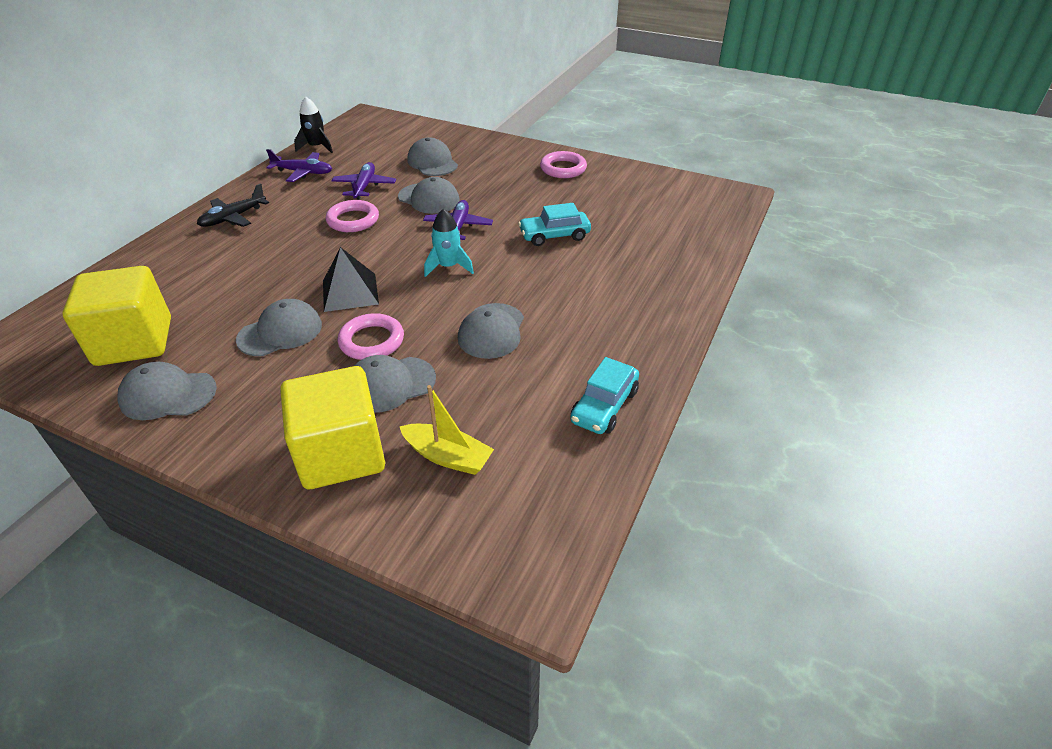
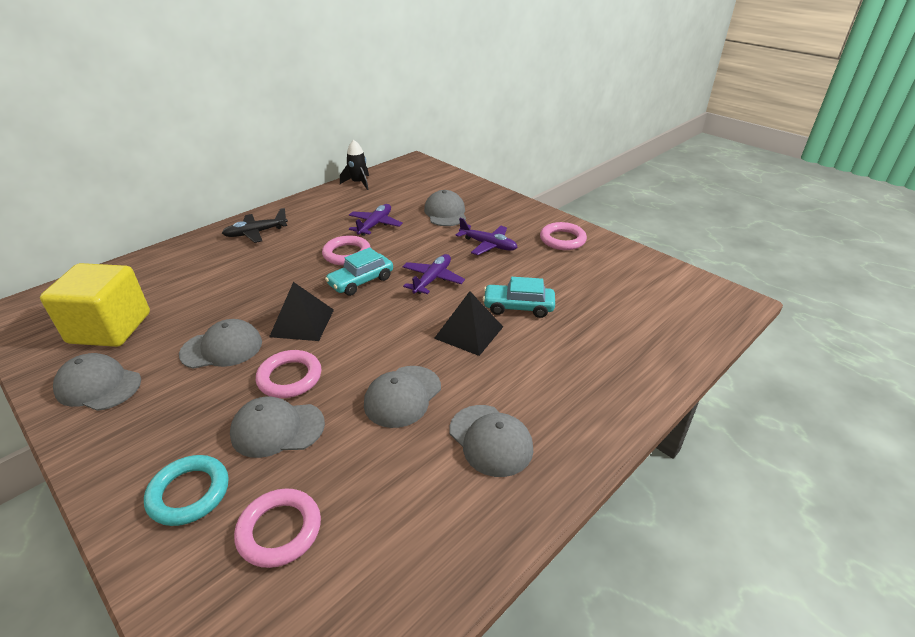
camera: 20 degrees right, 5 degrees down
purple plane [266,149,332,182] -> purple plane moved to [455,218,518,255]
yellow cube [280,366,385,489] -> turquoise ring [144,455,229,526]
grey cap [398,177,460,214] -> grey cap moved to [449,405,533,477]
yellow boat [399,385,494,475] -> pink ring [234,488,321,568]
turquoise rocket [424,209,474,277] -> none
turquoise car [570,357,639,434] -> turquoise car moved to [325,247,393,296]
none -> black pyramid [434,291,503,356]

